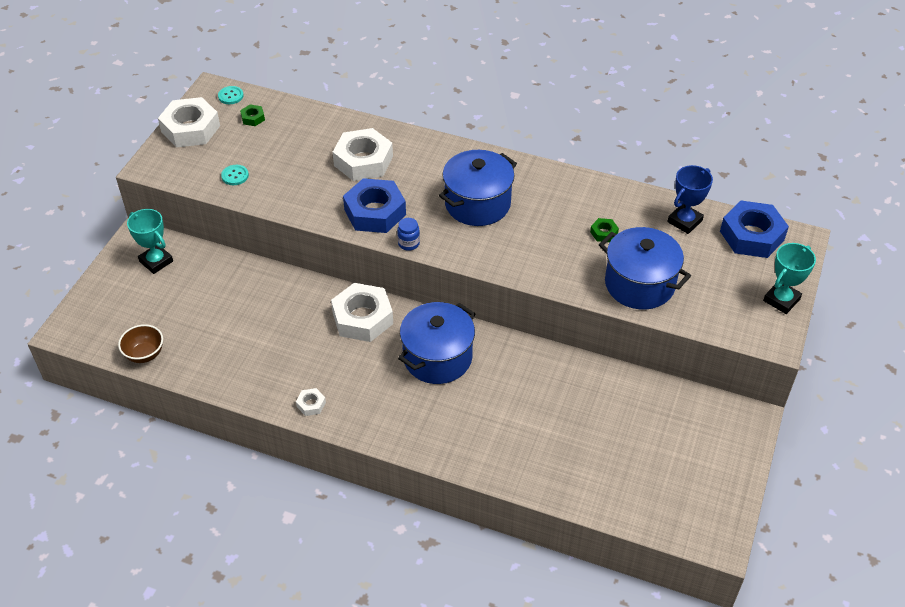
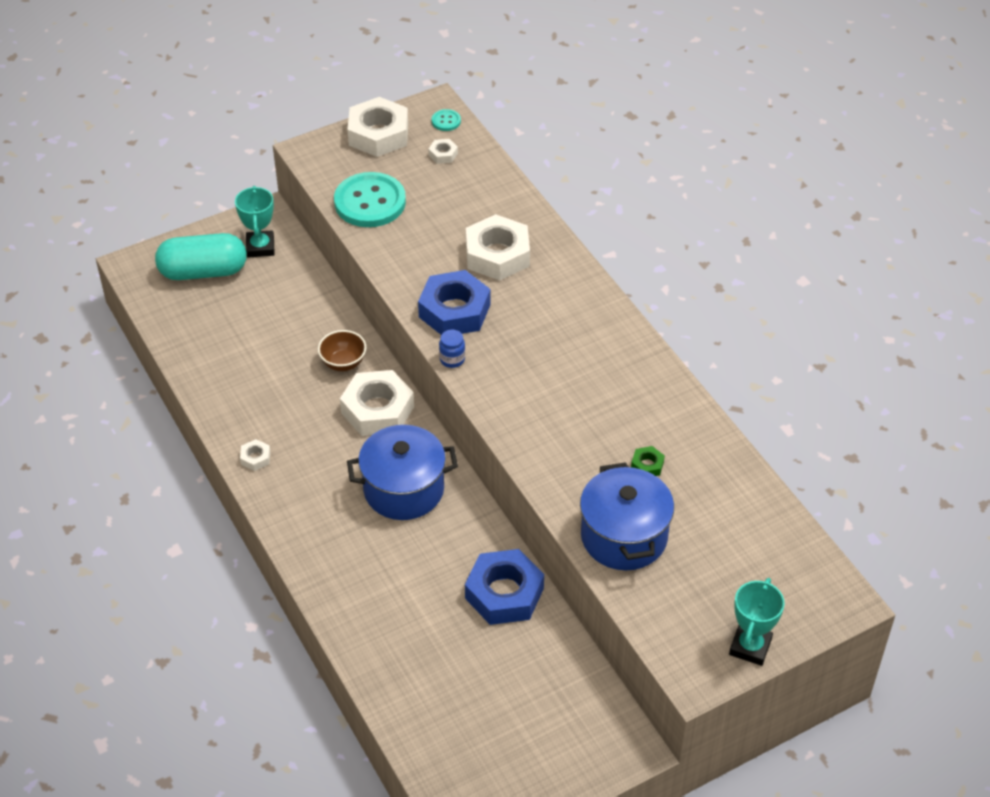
camera: 40 degrees right, 0 degrees up
brown bowl [118,324,163,363] -> brown bowl moved to [318,330,367,371]
turquoise button [221,165,249,185] -> turquoise button [334,172,406,227], size x2.33
green nut [240,104,265,126] -> white nut [428,139,458,164]
blue pot [439,150,517,226] -> none
blue trophy [668,165,713,234] -> none
blue nut [720,201,789,258] -> blue nut moved to [465,549,544,625]
turquoise trophy [763,243,816,314] -> turquoise trophy turned 60 degrees counterclockwise [729,578,785,666]
none -> turquoise capsule [155,233,247,280]

